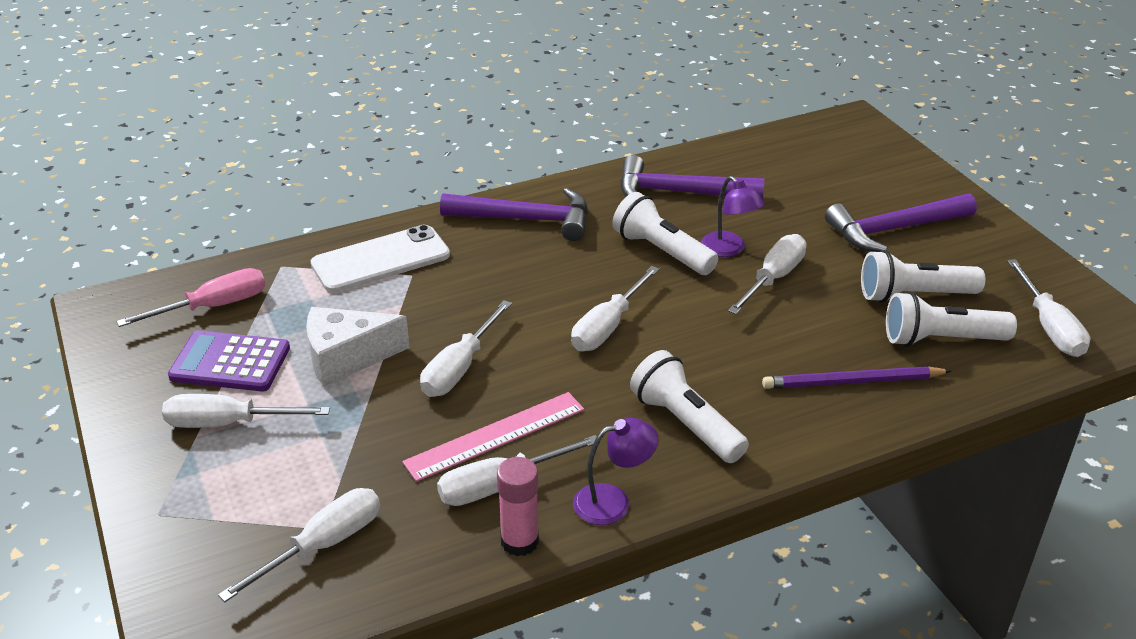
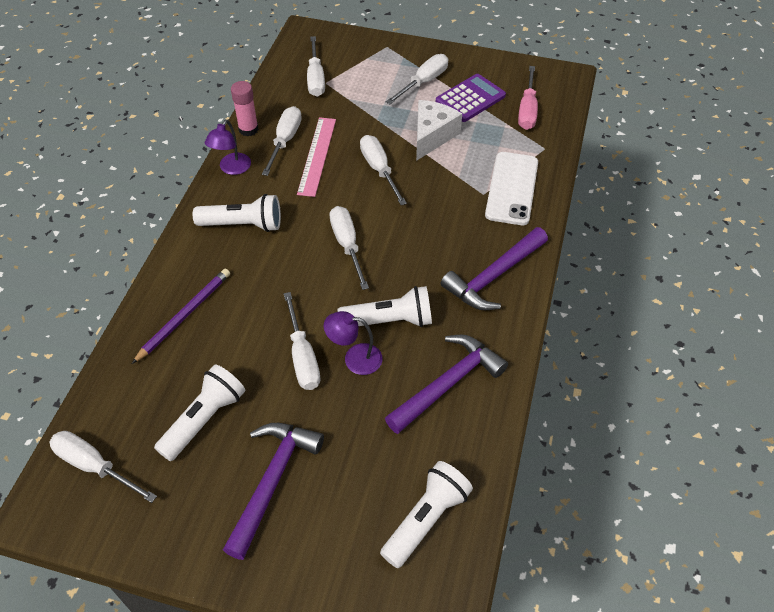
camera: 130 degrees right, 15 degrees up
white flashlight [886,292,1017,347] -> white flashlight moved to [380,461,473,568]

